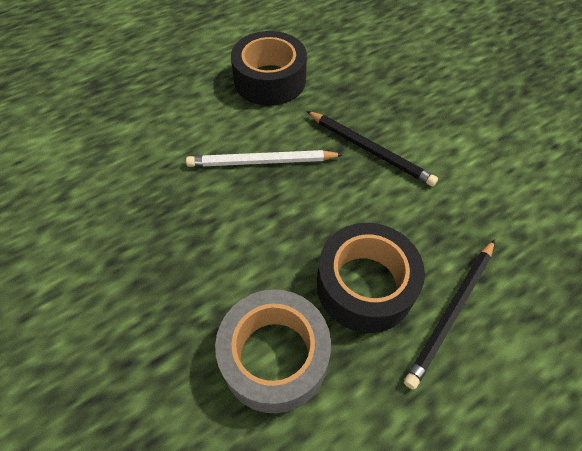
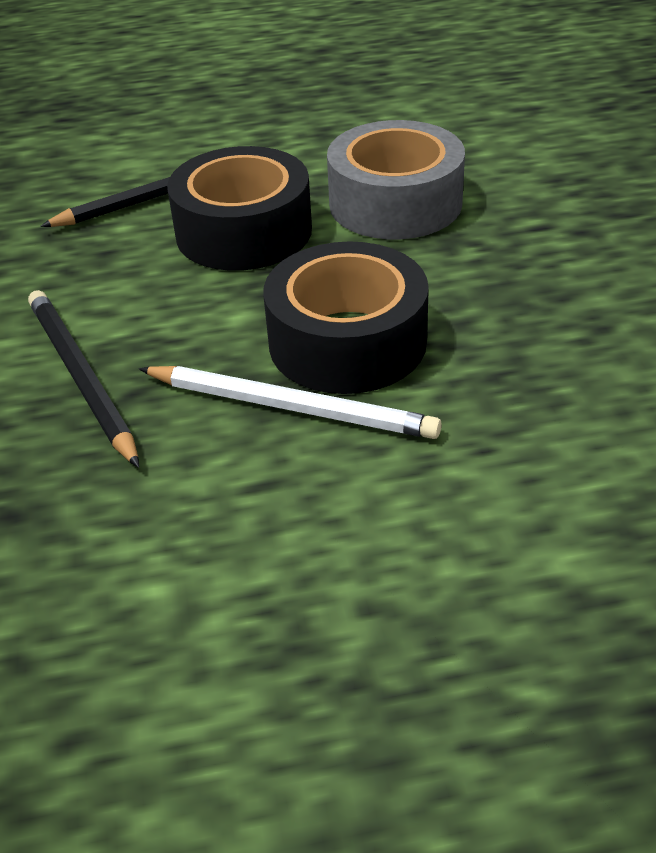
camera: 155 degrees left, 15 degrees down
black tape [231,31,307,106] -> black tape moved to [263,241,429,394]

